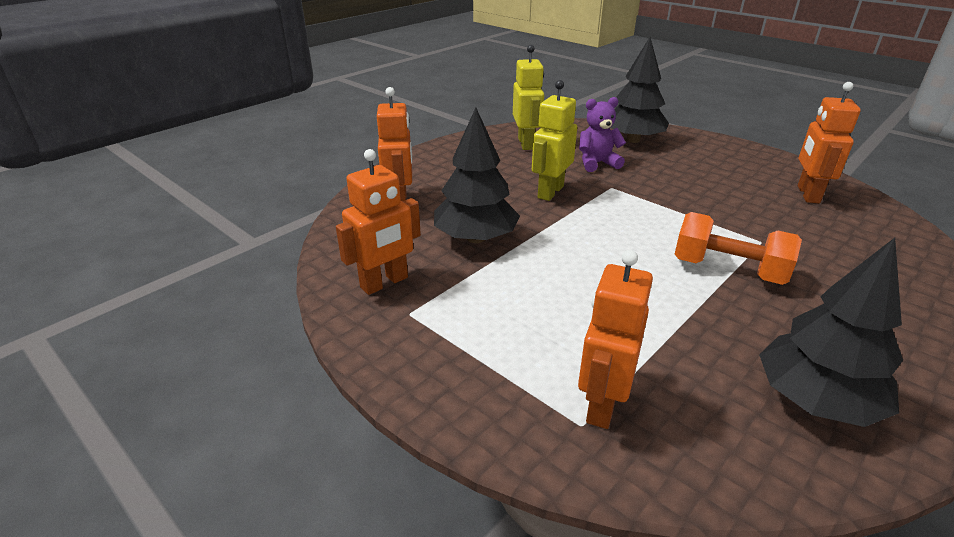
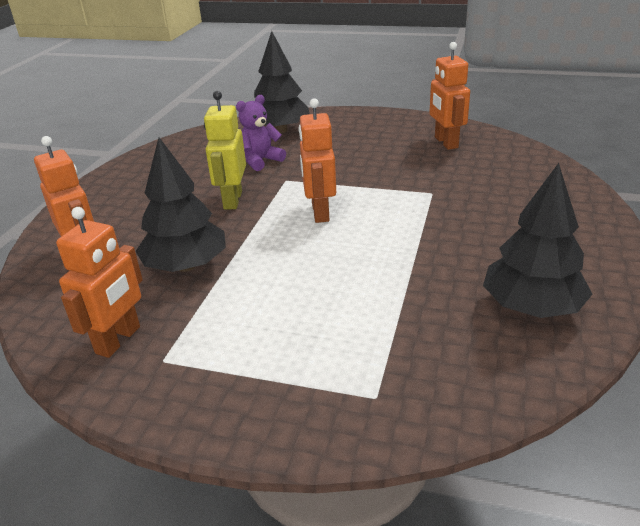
camera: 25 degrees left, 0 degrees up
yellow robot [513,45,544,150] -> none
orange robot [578,250,653,429] -> orange robot moved to [298,98,336,223]
orange dumbbell [675,212,802,285] -> none

